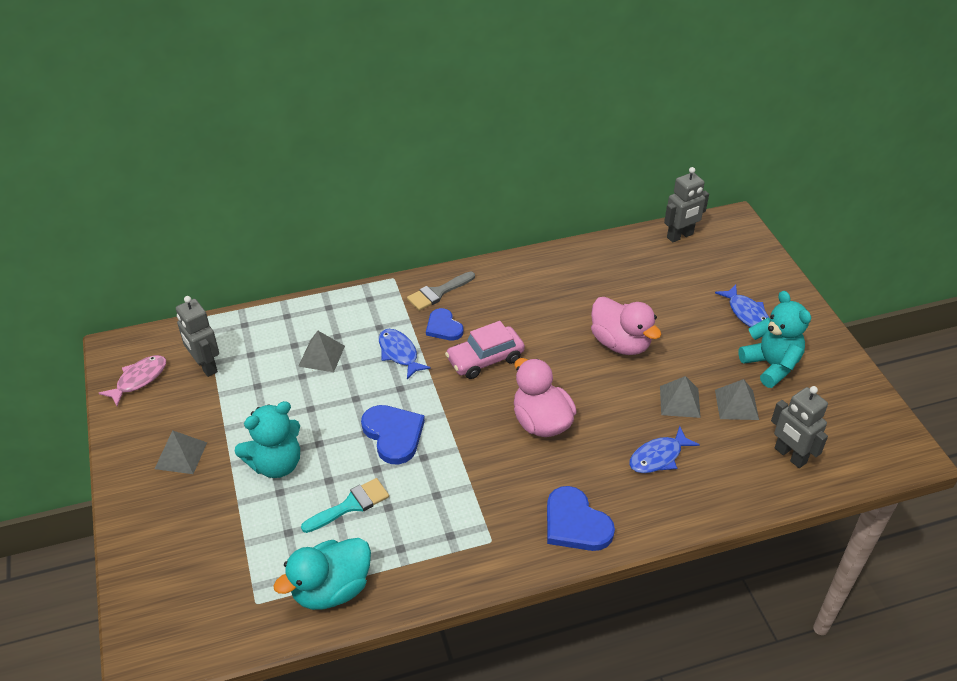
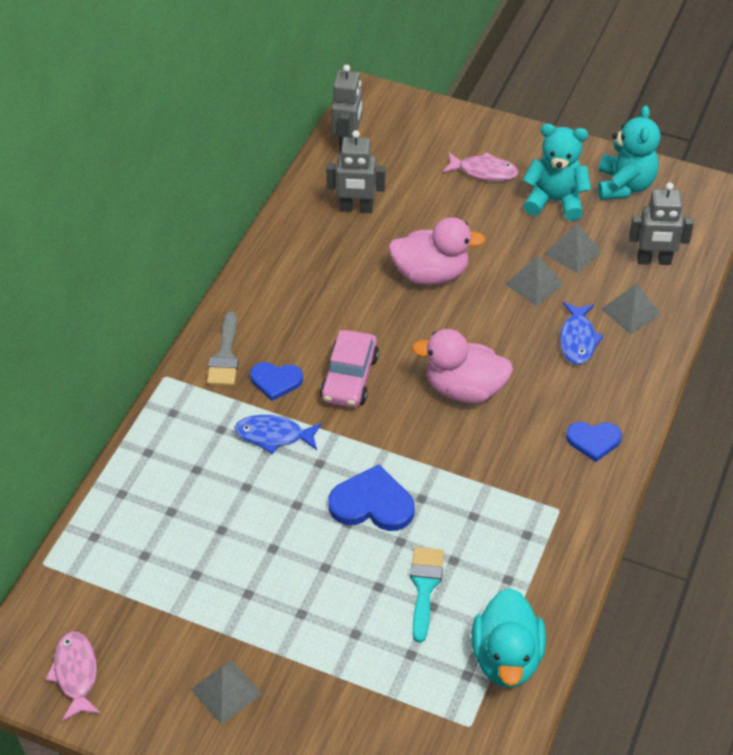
camera: 50 degrees left, 5 degrees up
grey robot [176,296,219,377] -> grey robot moved to [326,130,385,213]
turquoise teddy bear [235,401,300,478] -> turquoise teddy bear moved to [598,105,660,200]
grey pyramid [298,331,345,372] -> grey pyramid moved to [601,283,661,334]
blue heart [547,486,615,551] -> blue heart [566,422,622,462], size x0.65
blue fish [715,285,769,327] -> pink fish [443,152,519,181]

